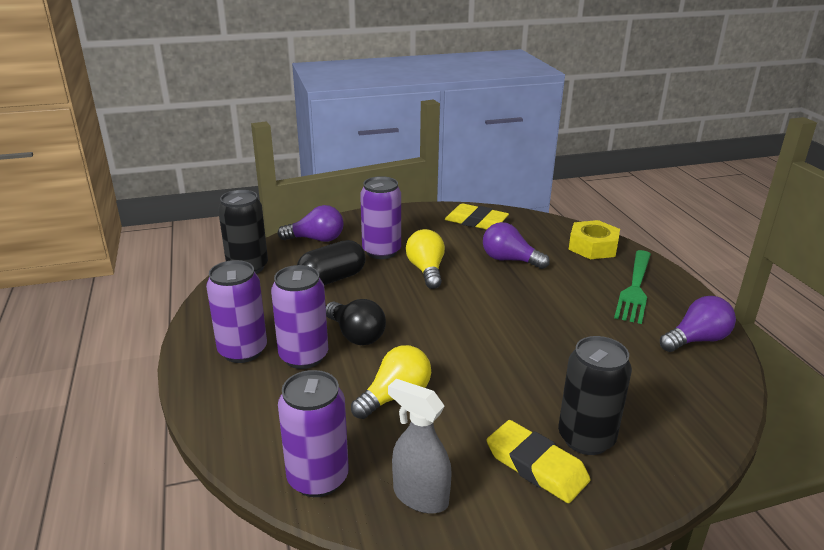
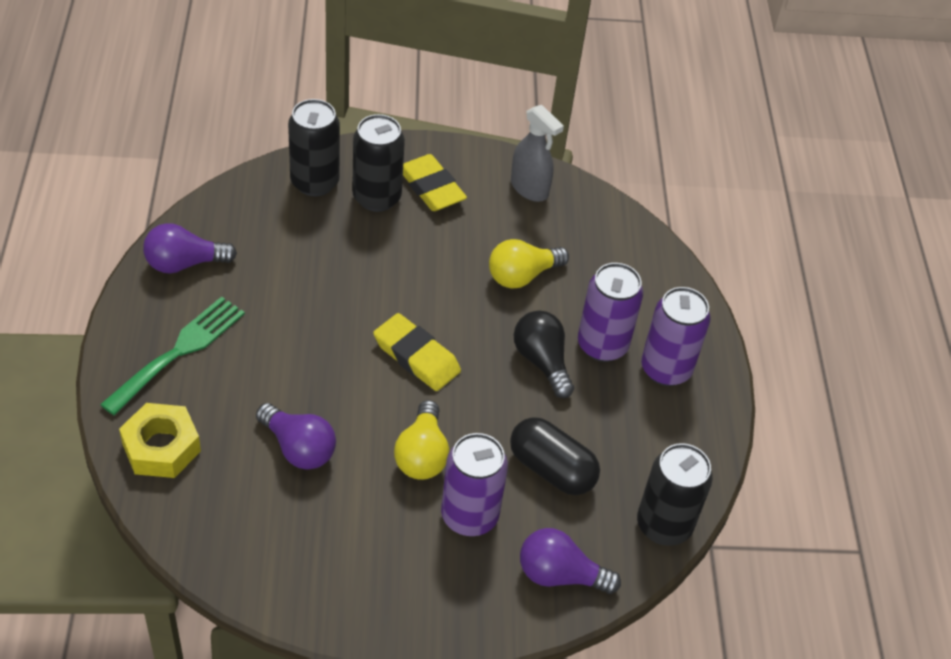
camera: 170 degrees left, 20 degrees up
purple can [278,370,349,497] -> none
black capsule [297,240,366,285] -> black capsule turned 60 degrees clockwise [510,417,600,495]
yellow eraser [445,203,509,230] -> yellow eraser moved to [373,313,461,391]
none -> black can [288,99,340,196]

